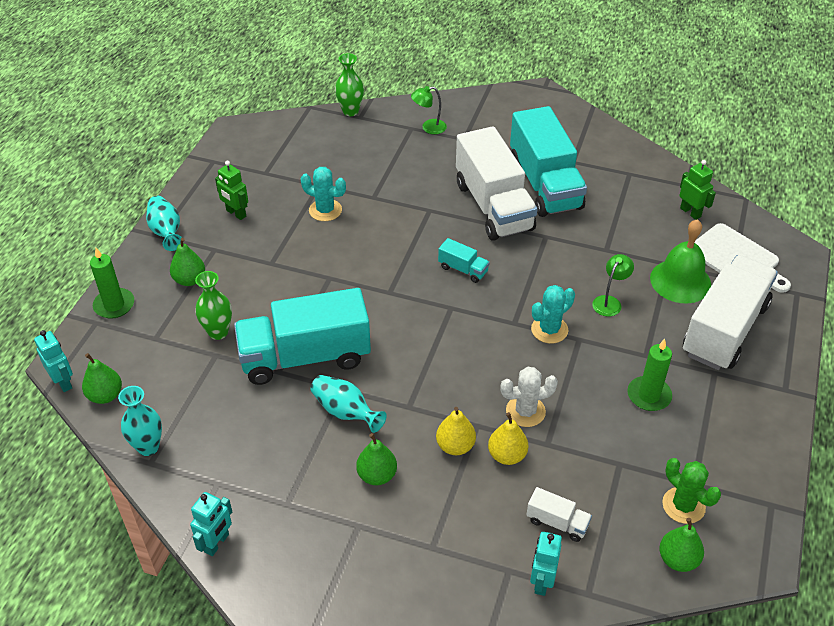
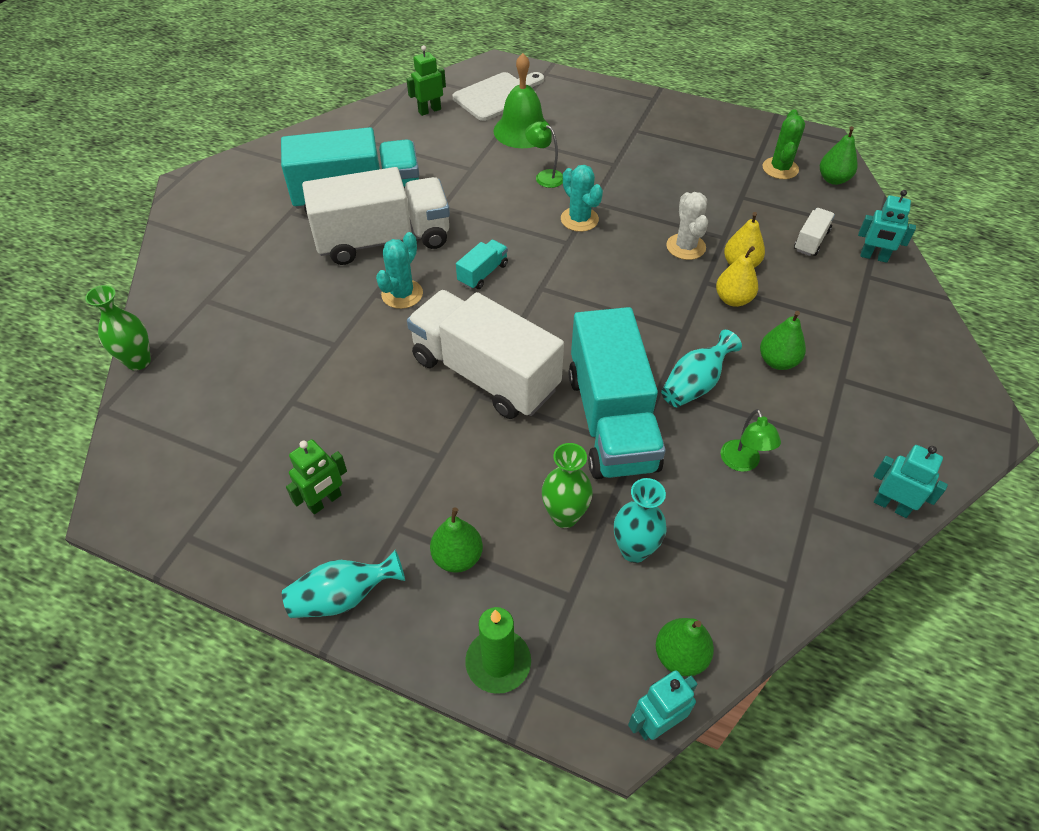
camera: 85 degrees left, 5 degrees up
turquoise vase [118,386,162,456] -> turquoise vase moved to [614,478,667,563]
turquoise cactus [300,167,346,221] -> turquoise cactus moved to [376,232,423,309]
green lamp [411,86,447,134] -> green lamp moved to [721,409,781,472]
green candle [627,339,672,411] -> none
green cactus [662,458,721,524] -> green cactus turned 45 degrees counterclockwise [762,109,805,179]
white truck [683,255,778,370] -> white truck moved to [407,290,564,419]

